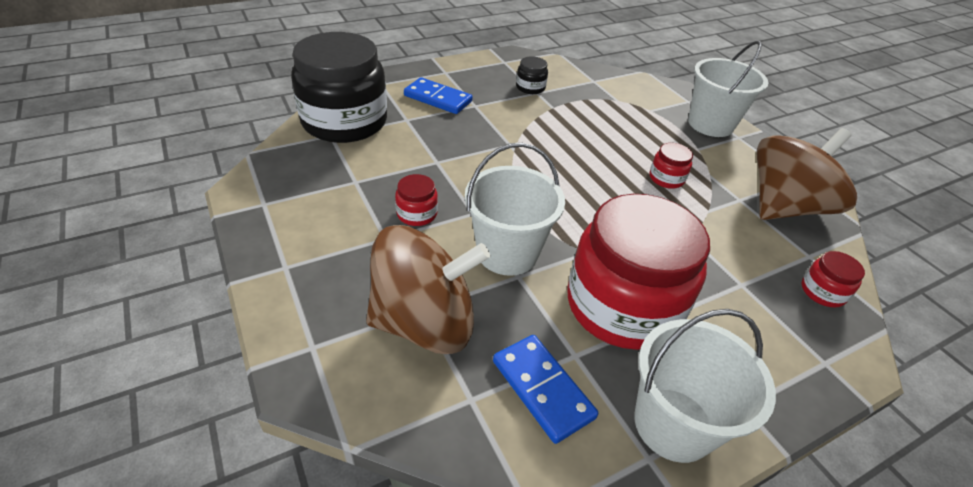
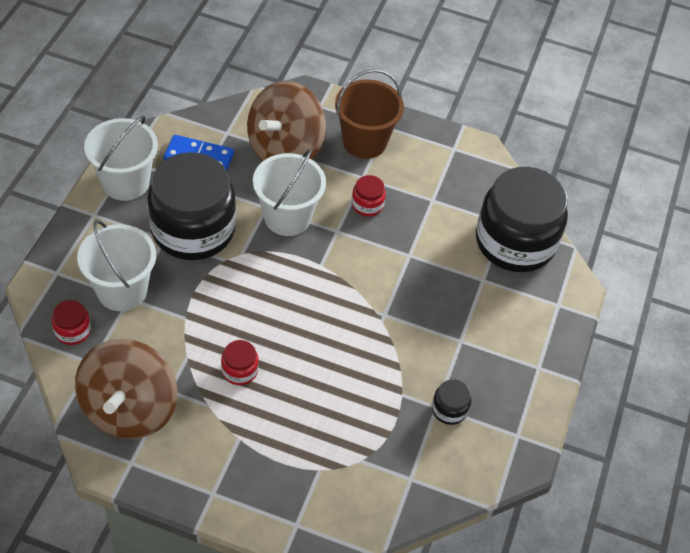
camera: 135 degrees right, 10 degrees up
blue domino [404,77,472,114] -> none
red jar [568,194,710,350] -> black jar [147,152,236,260]
white bucket [688,41,768,137] -> white bucket moved to [77,220,156,311]
none -> brown bucket [335,69,404,159]

